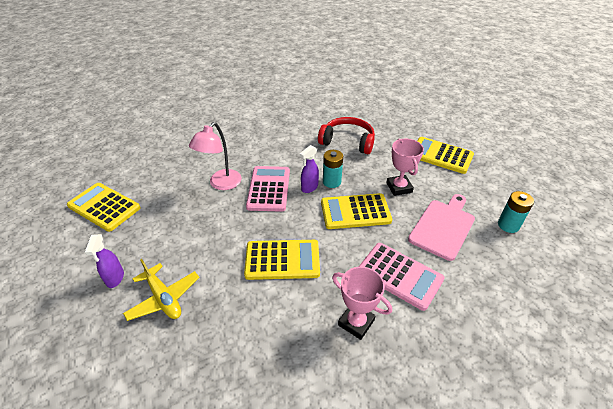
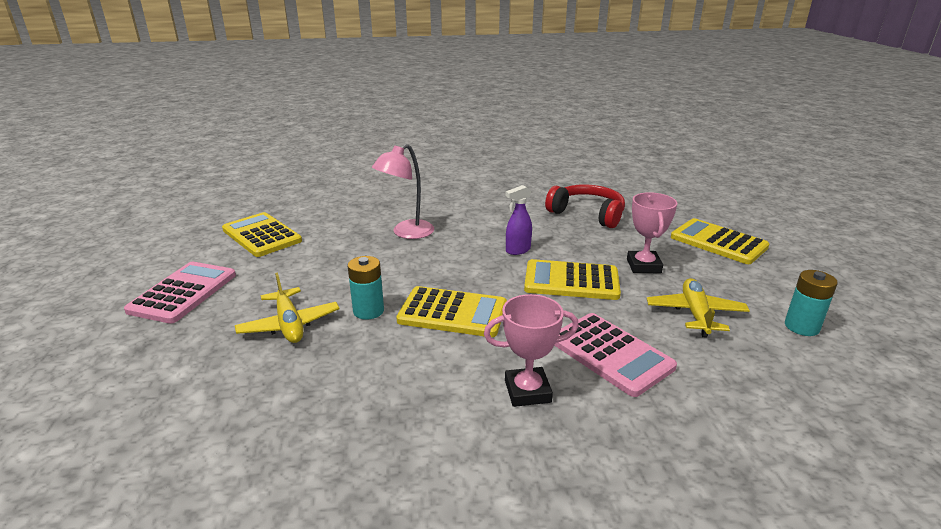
camera: 15 degrees right, 15 degrees down
purple spray bottle [85,234,124,288] -> none
pink calculator [246,166,290,212] -> pink calculator moved to [124,262,236,324]
turquoise battery [323,150,343,188] -> turquoise battery moved to [348,256,384,320]
pink trophy [332,267,392,340] -> pink trophy turned 60 degrees counterclockwise [484,294,579,407]
pink cutting board [408,194,475,261] -> yellow plane [647,278,750,338]

